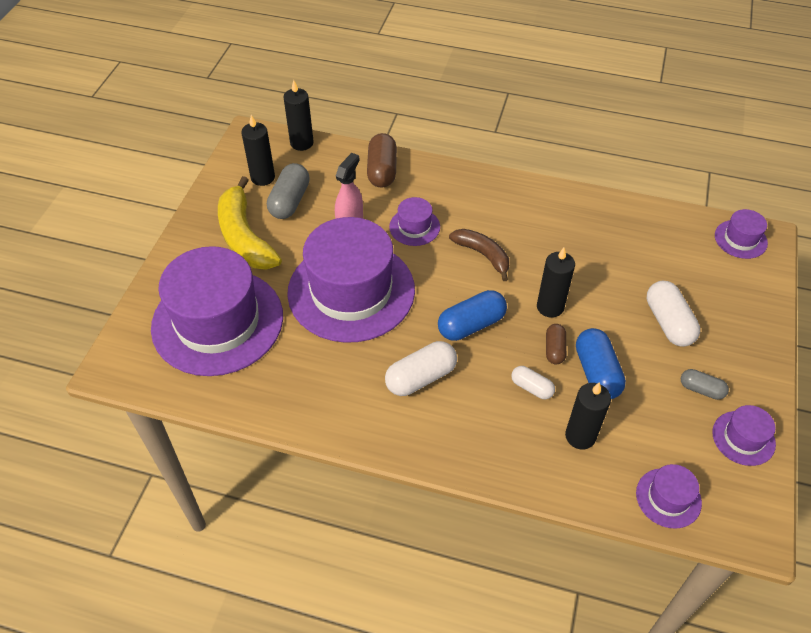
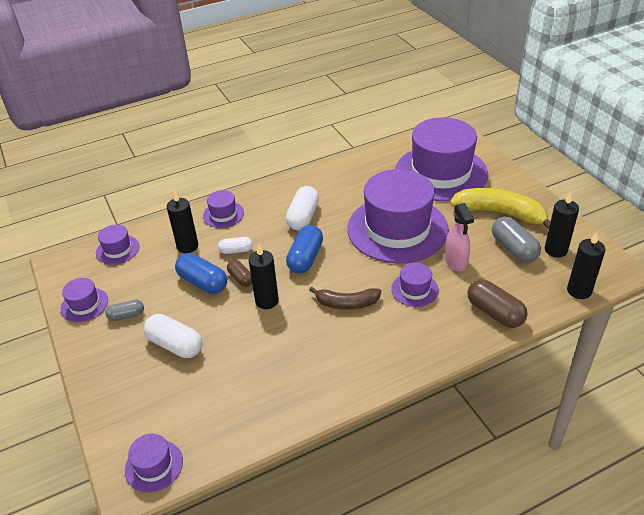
camera: 140 degrees right, 10 degrees down
none -> purple hat [203,190,244,228]

